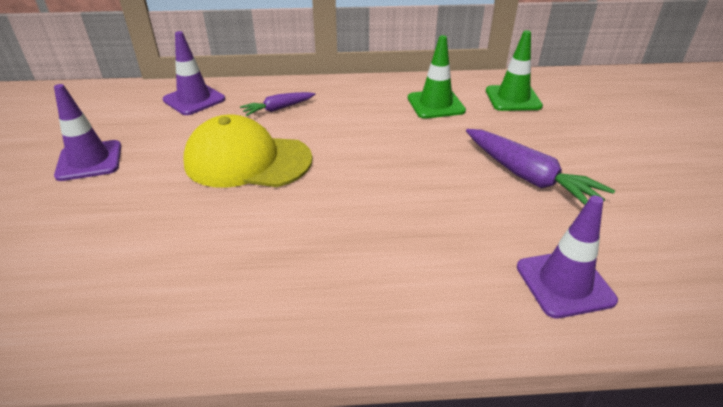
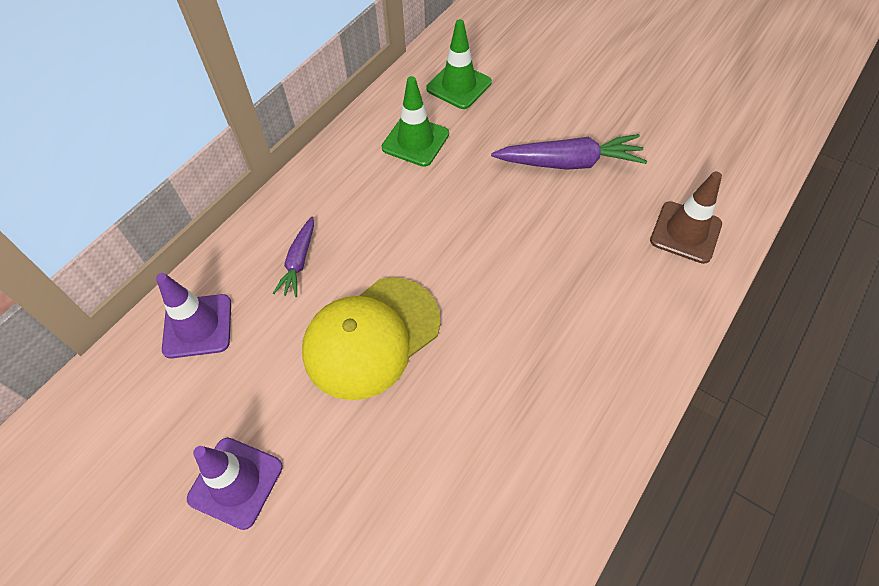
camera: 50 degrees left, 20 degrees up
purple traffic cone [517,195,618,319] -> brown traffic cone [650,171,722,264]

